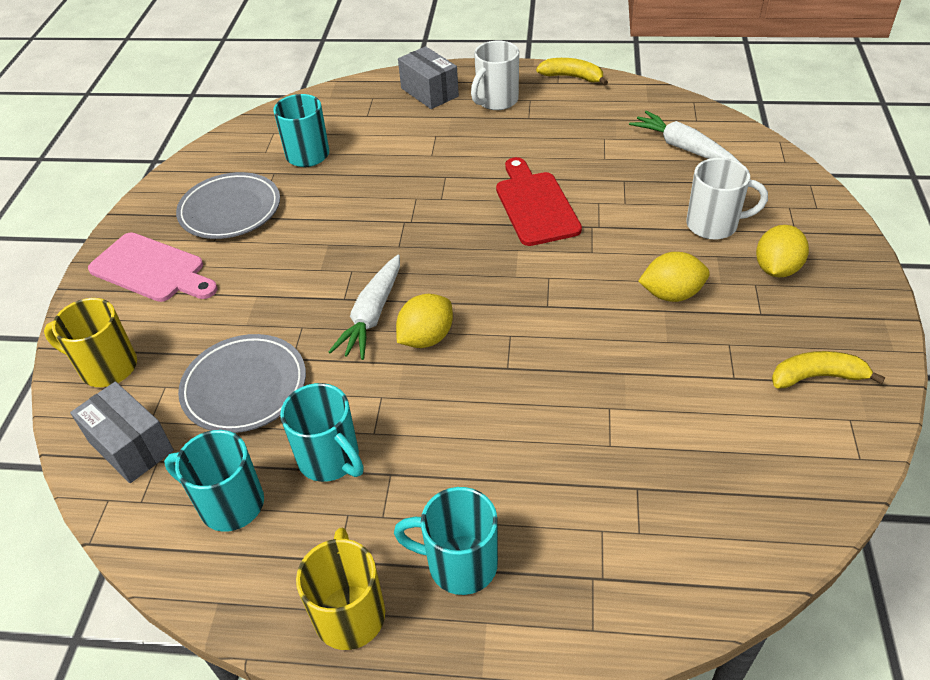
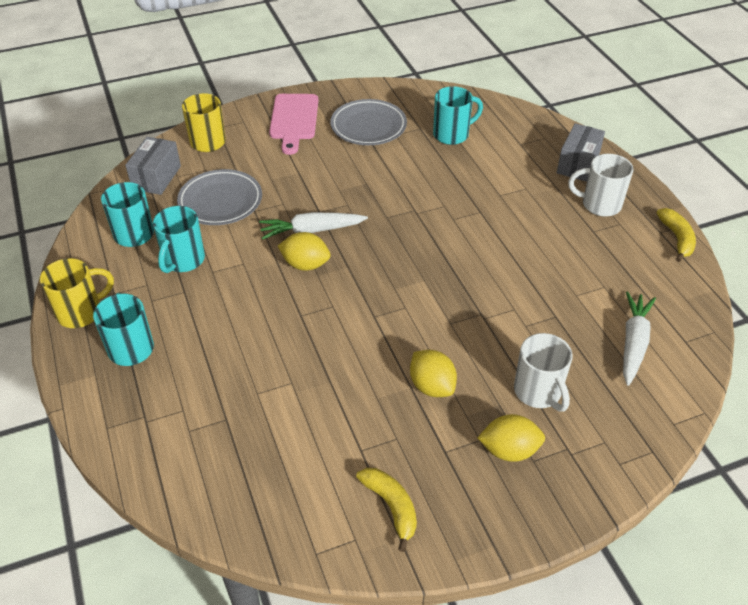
camera: 60 degrees right, 0 degrees up
red cutting board [496,157,582,246] -> none

